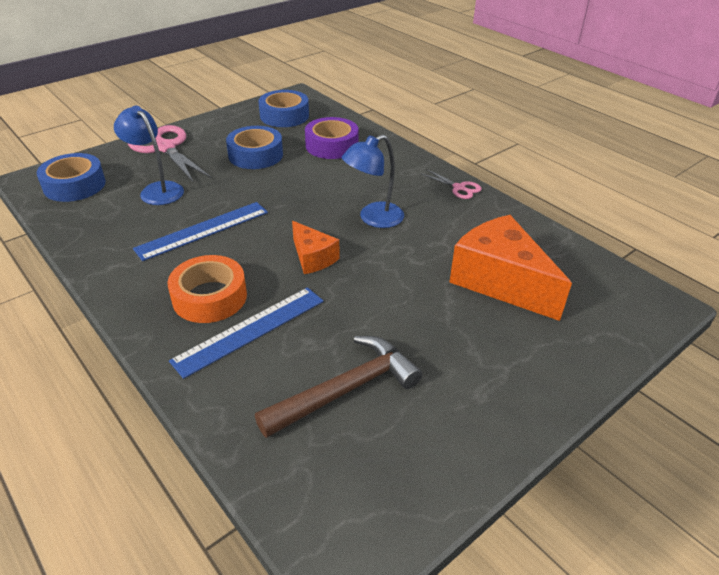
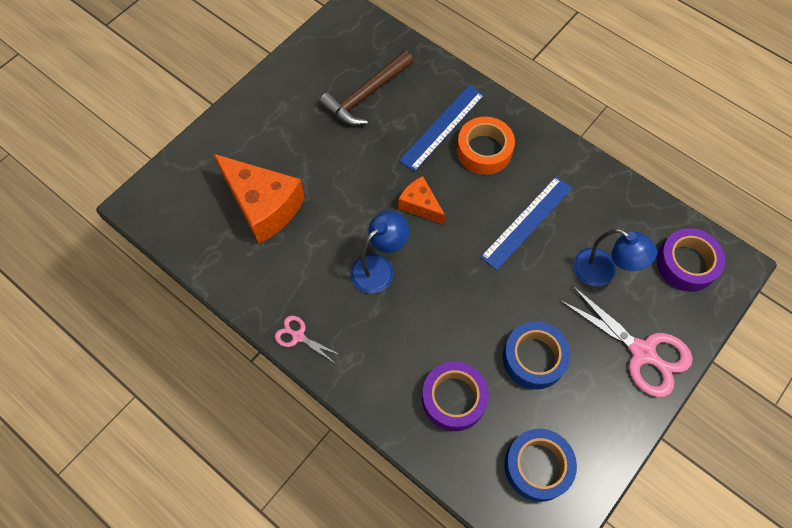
camera: 170 degrees right, 25 degrees up
blue tape [37,153,106,202] -> purple tape [657,228,725,292]

